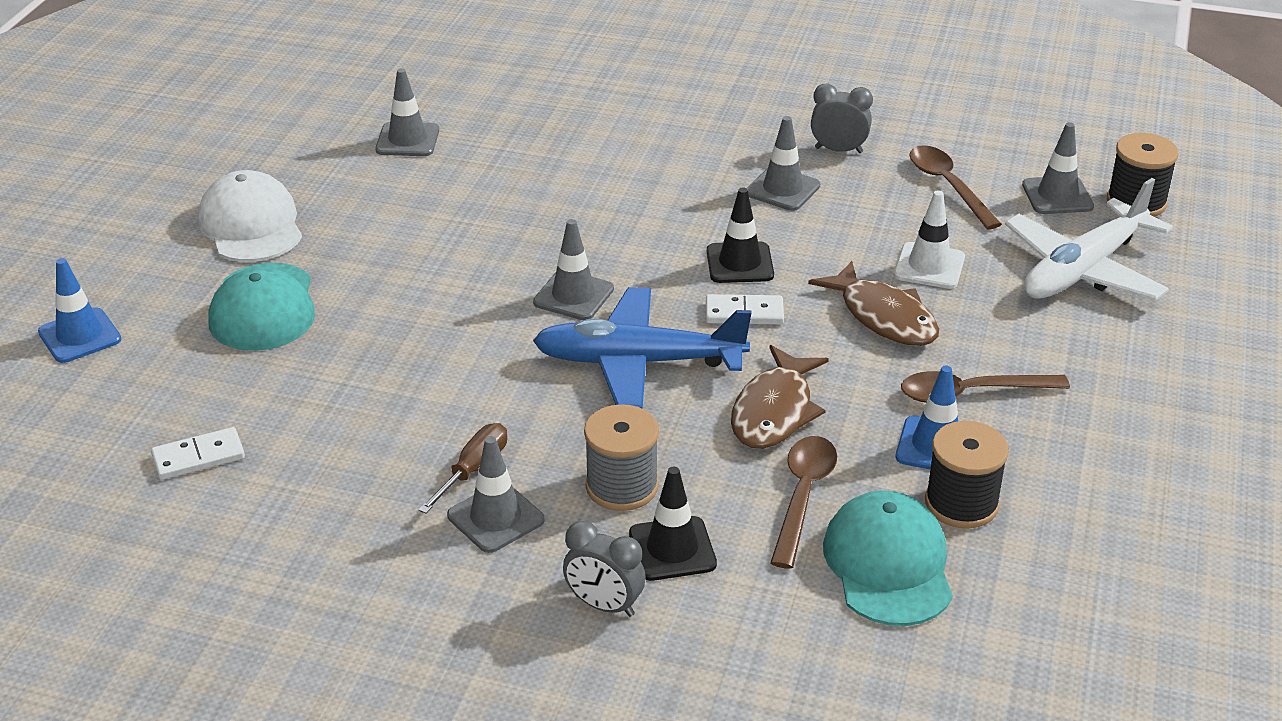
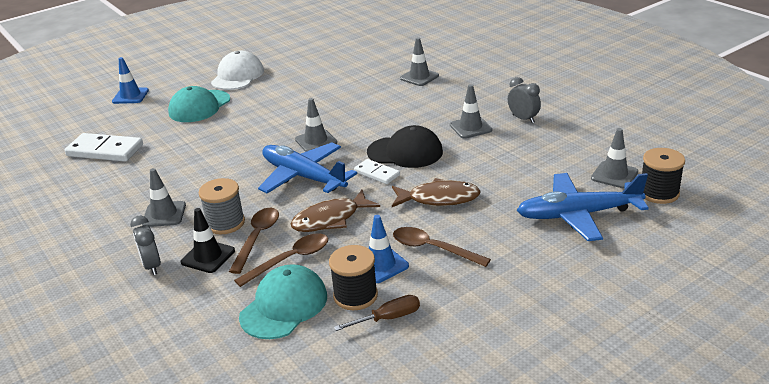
camera: 40 degrees right, 5 degrees down
white domino [151,427,245,480] -> white domino [65,133,143,162], size x1.74
grey traffic cone [375,68,439,156] -> grey traffic cone moved to [400,37,439,86]
brown screwdriver [418,423,507,514] -> brown screwdriver moved to [334,295,420,331]
black traffic cone [707,188,774,283] -> black cap [367,125,443,168]
brown fish [808,261,939,346] -> brown fish turned 90 degrees counterclockwise [392,178,481,207]
white traffic cone [894,190,965,289] -> none
brown spoon [909,145,1002,230] -> brown spoon moved to [229,208,279,274]
white plane [1005,178,1173,300] -> blue plane [517,173,649,241]

